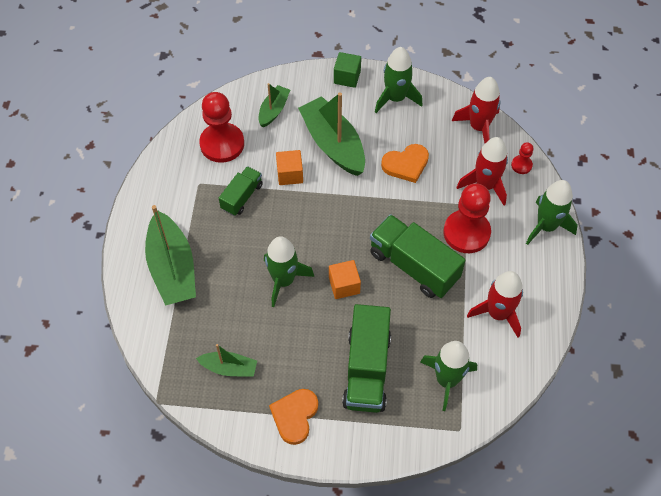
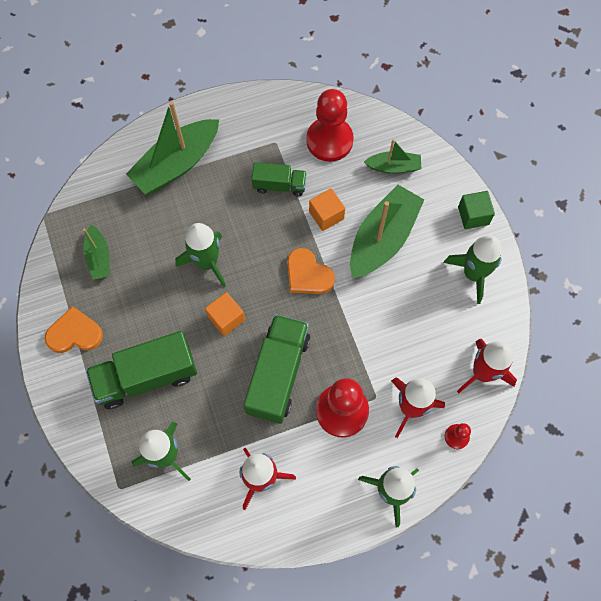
camera: 65 degrees right, 10 degrees up
orange heart [381,144,429,183] -> orange heart moved to [287,248,335,294]

